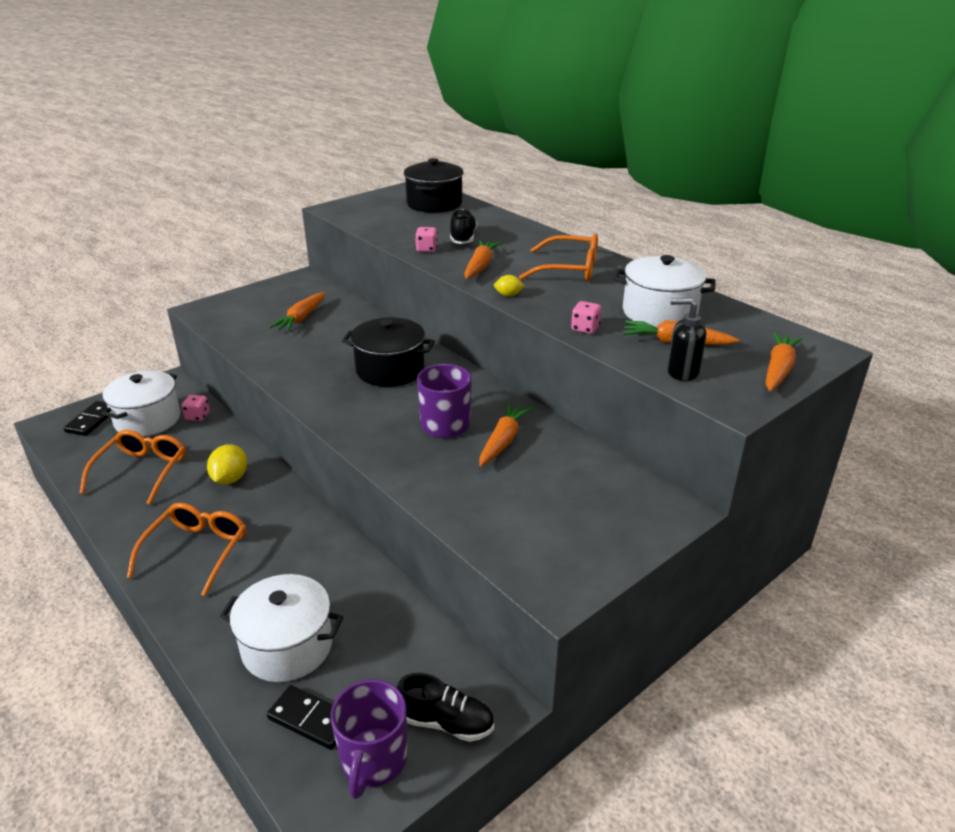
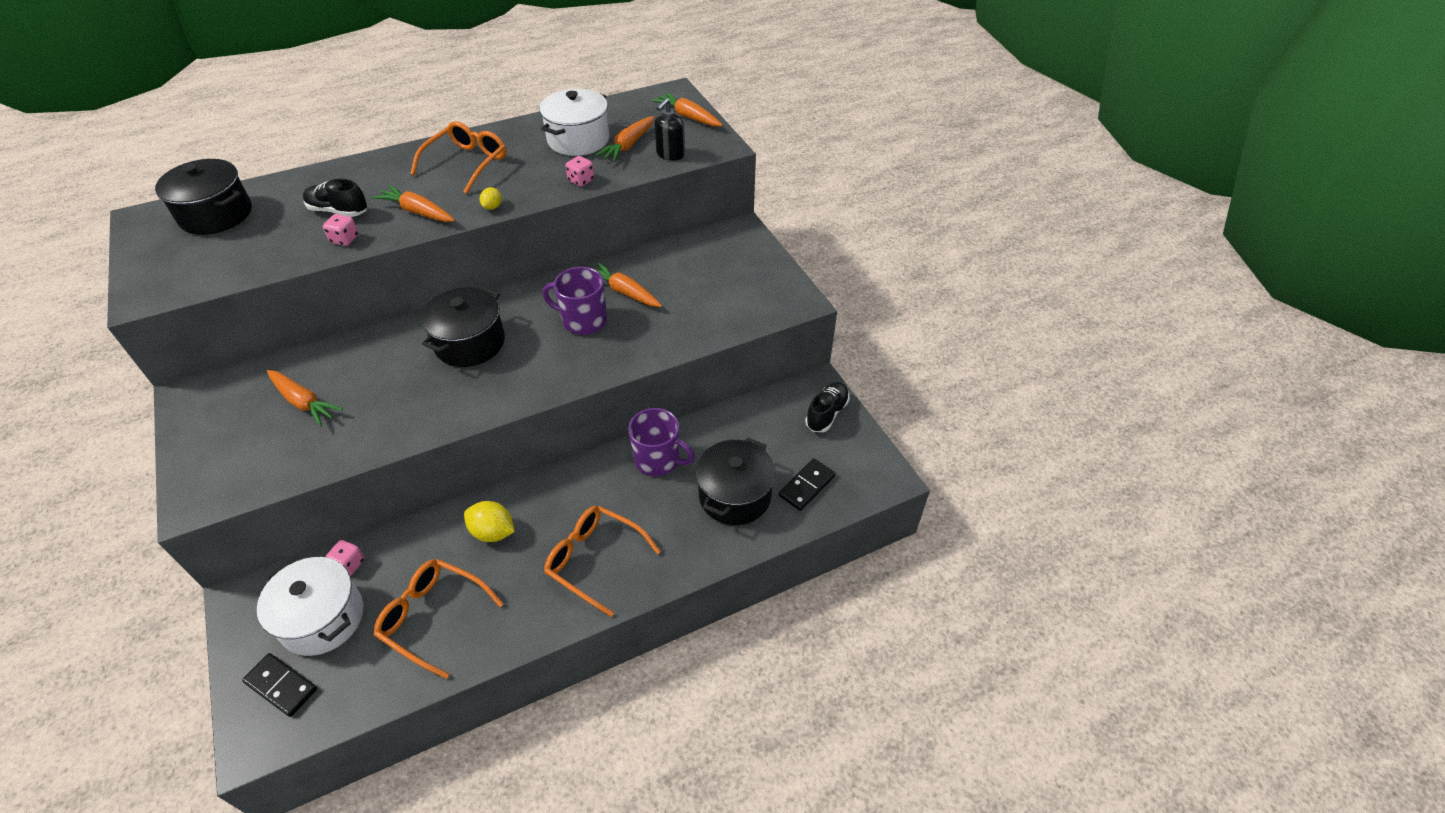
camera: 75 degrees left, 15 degrees up
white pot [220,574,343,682] -> black pot [696,437,775,525]
purple mug [331,679,408,799] -> purple mug moved to [628,408,695,476]

